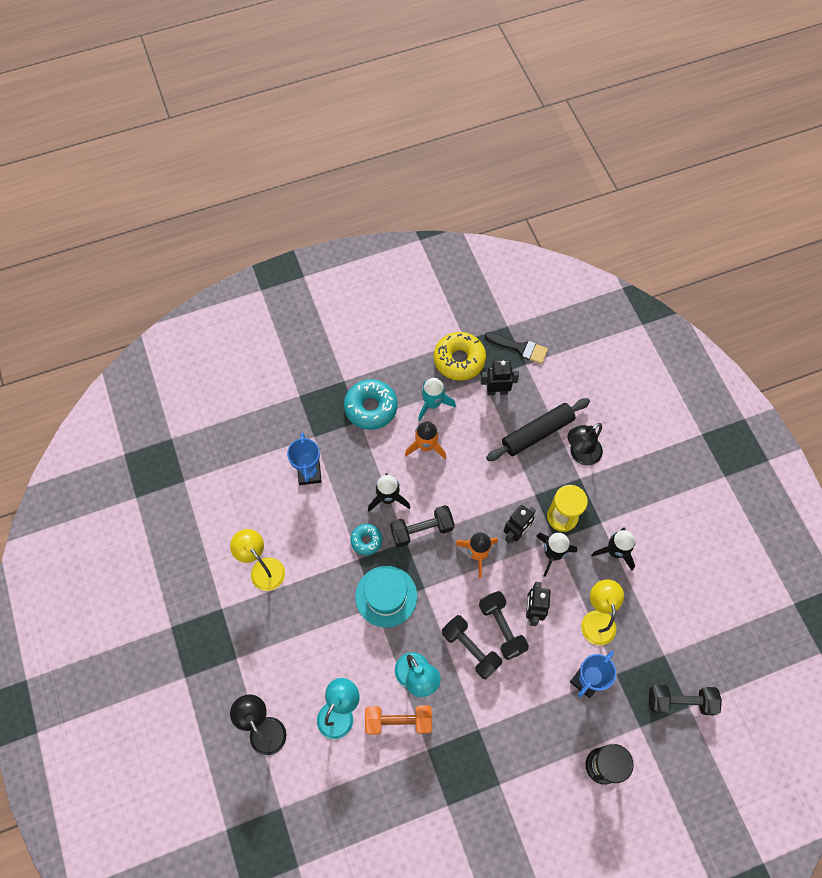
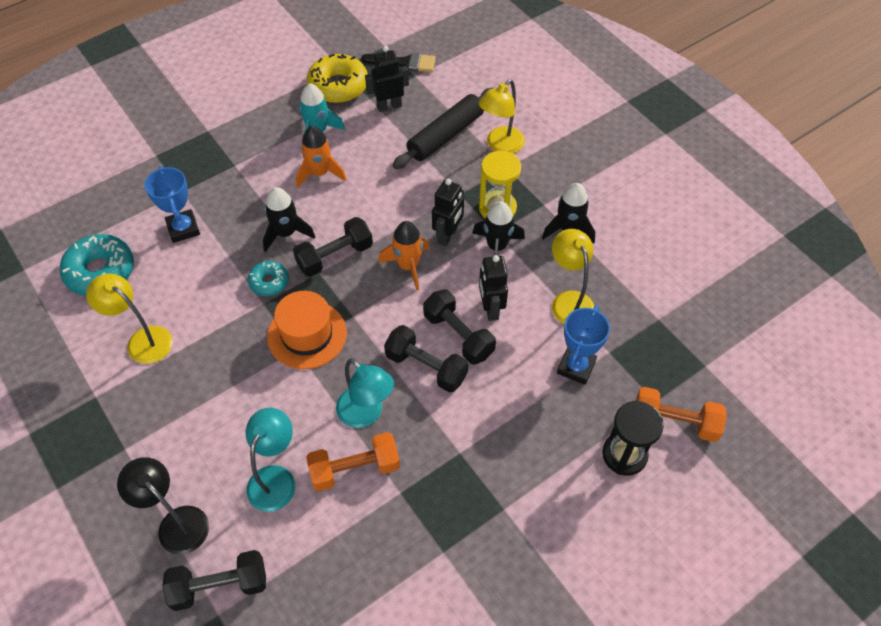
camera: 15 degrees left, 10 degrees down
turquoise donut [344,379,397,430] -> turquoise donut moved to [60,234,134,296]
turquoise hat [355,566,417,627] -> orange hat [267,291,347,369]
black lamp [568,423,603,465] -> yellow lamp [478,79,525,154]
black dumbbell [649,685,722,715] -> black dumbbell moved to [162,550,266,611]
none -> orange dumbbell [636,387,727,442]

